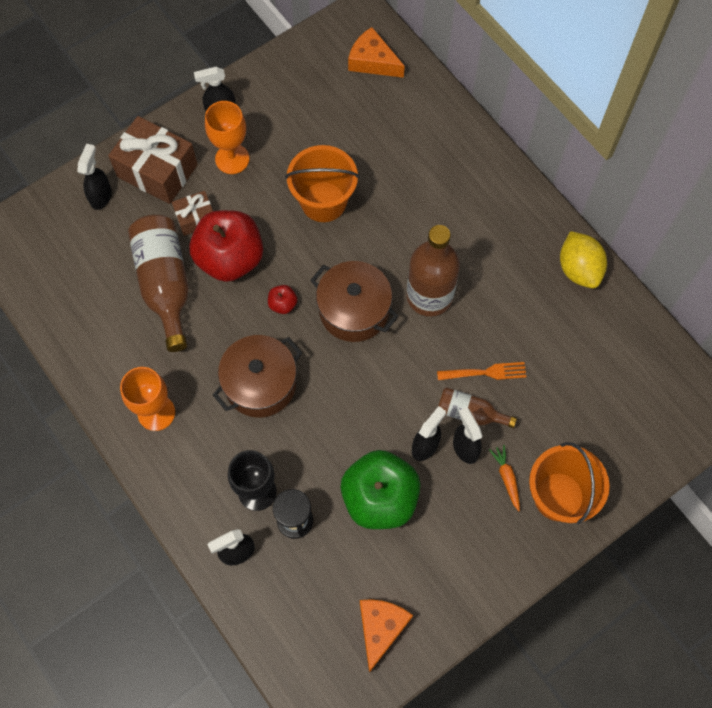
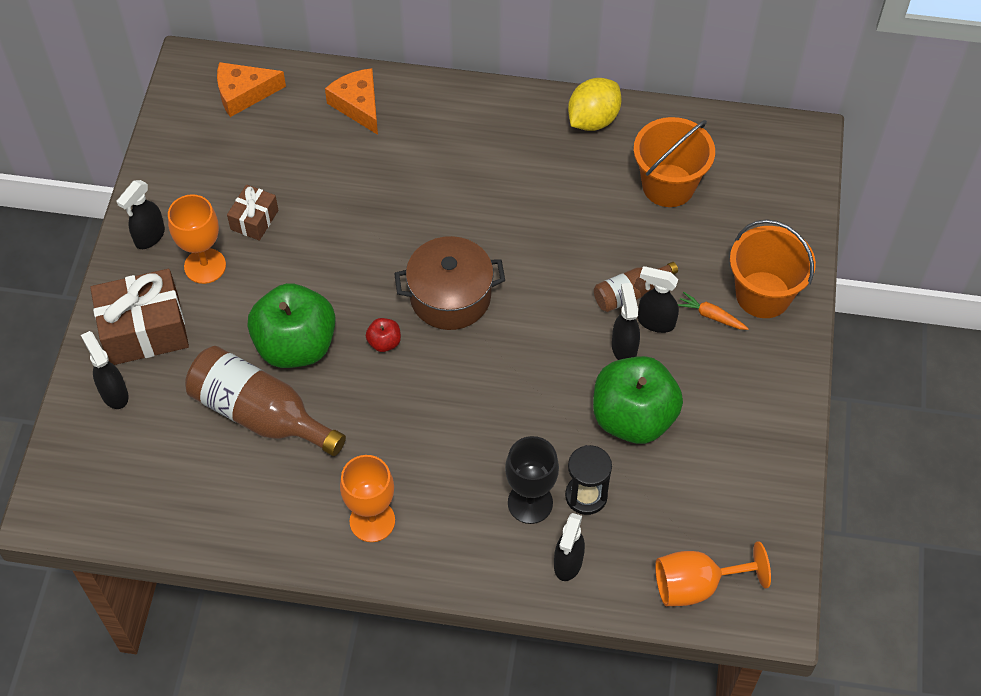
camera: 45 degrees left, 10 degrees down
brown gift [172,191,213,236] -> brown gift moved to [227,185,278,241]
red apple [189,210,263,282] -> green apple [247,283,336,368]
brown pot [213,335,302,418] -> none
orange bucket [285,145,359,222] -> orange bucket moved to [634,117,715,207]
orange cheese [360,599,413,673] -> orange cheese moved to [325,68,378,135]
brown bottle [407,225,460,316] -> none
orange fork [437,362,527,380] -> none
yellow lemon [560,231,607,288] -> yellow lemon turned 75 degrees counterclockwise [568,78,622,131]
none -> orange goblet [655,541,771,606]

